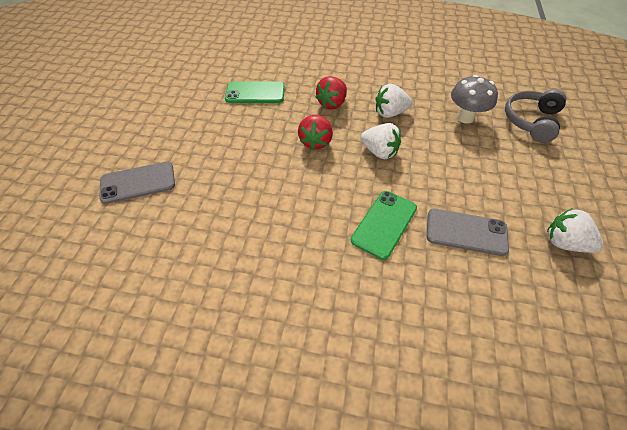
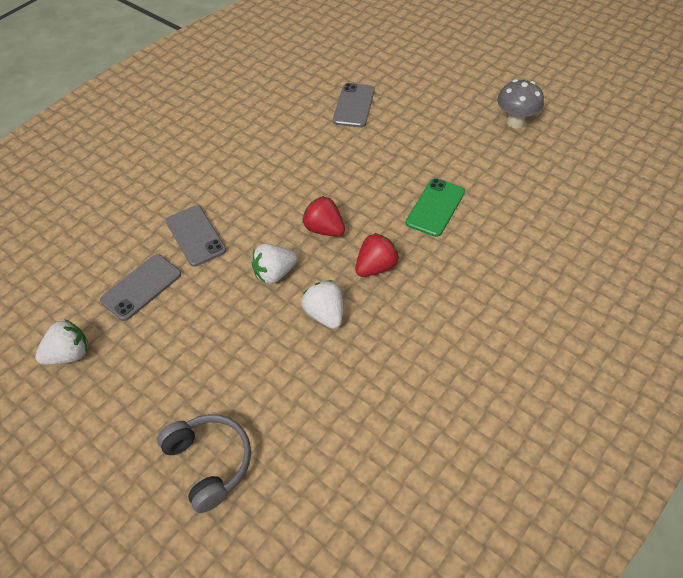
camera: 120 degrees right, 0 degrees up
red strawberry [315,76,347,109] -> red strawberry turned 75 degrees clockwise [355,233,399,277]
green phone [351,191,417,260] -> grey phone [166,206,226,267]
white strawberry [375,84,413,118] -> white strawberry turned 45 degrees counterclockwise [301,280,343,329]
grey mushroom [451,75,498,124] -> grey mushroom moved to [497,79,544,128]

